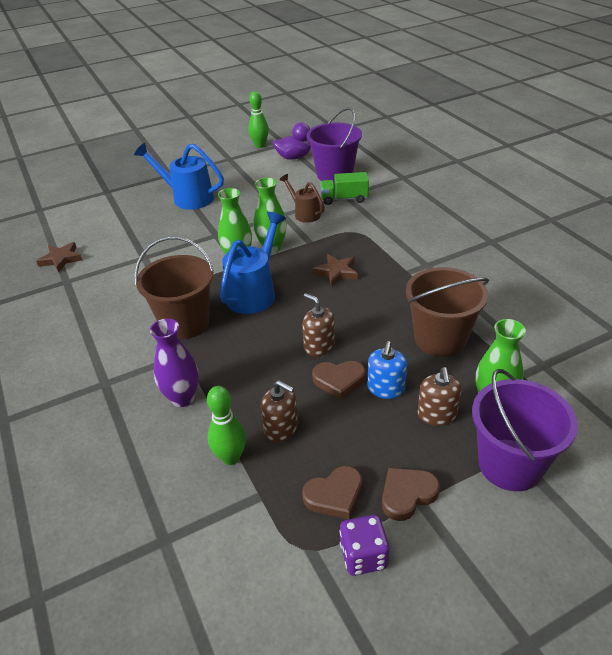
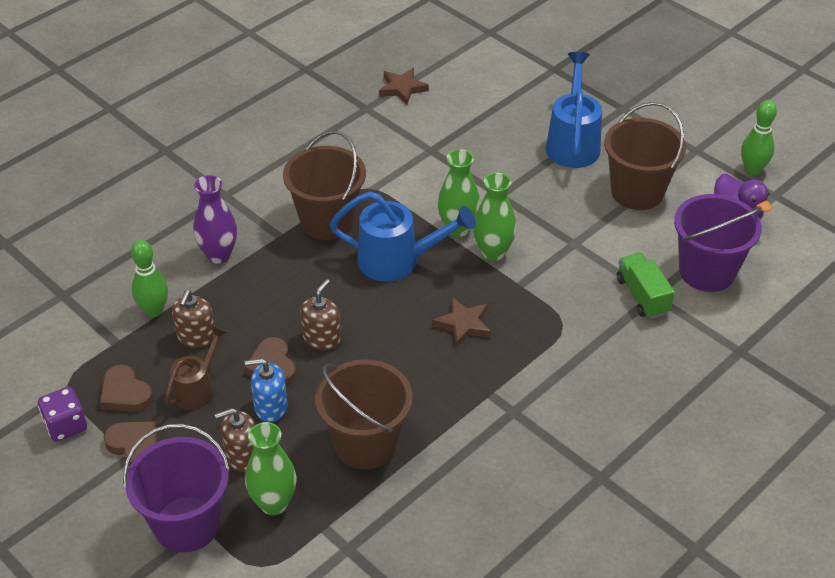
camera: 70 degrees right, 5 degrees up
brown watering can [279,174,325,223] -> brown watering can moved to [165,326,227,410]
none -> brown bucket [604,102,686,210]

